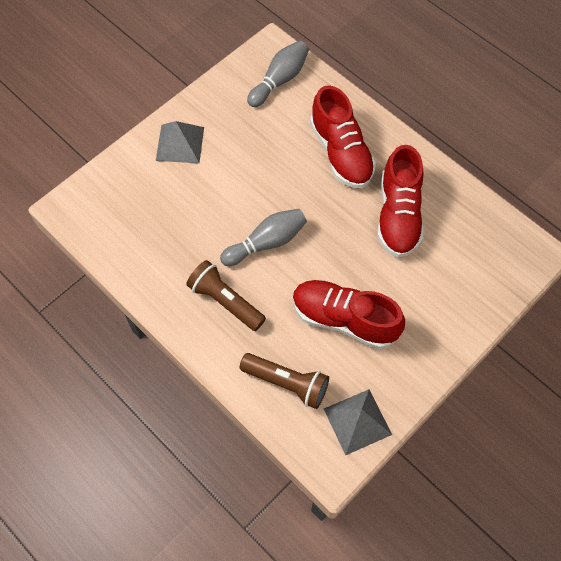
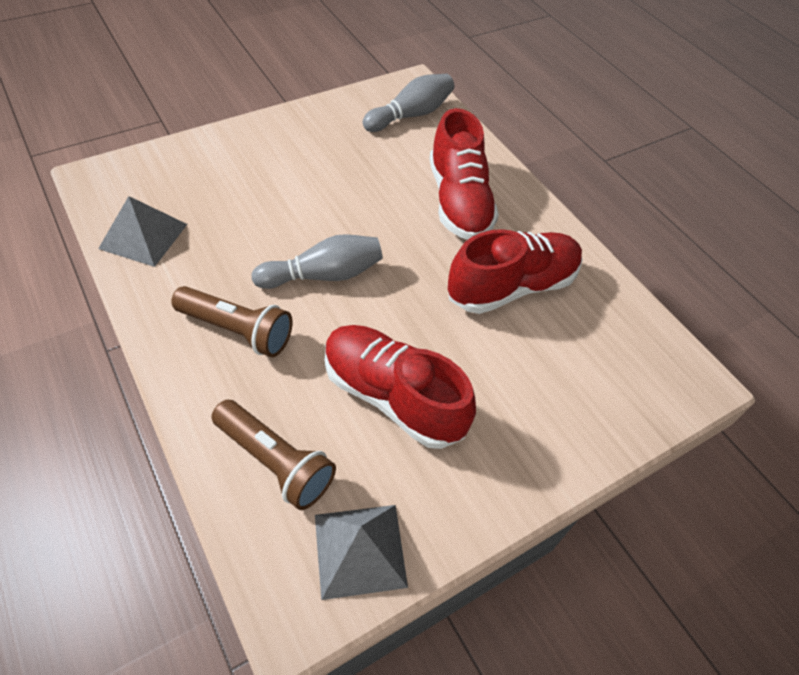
camera: 10 degrees right, 10 degrees down
grey pyramid [156,121,204,163] -> grey pyramid moved to [98,196,187,267]
brown flashlight [186,260,266,331] -> brown flashlight turned 150 degrees clockwise [171,286,293,357]
red shoe [377,145,424,258] -> red shoe turned 135 degrees counterclockwise [448,229,583,314]

